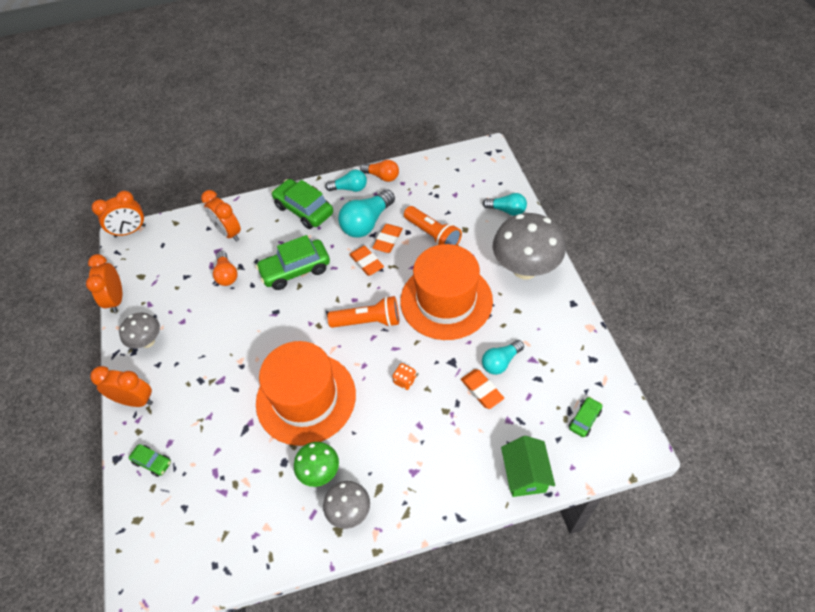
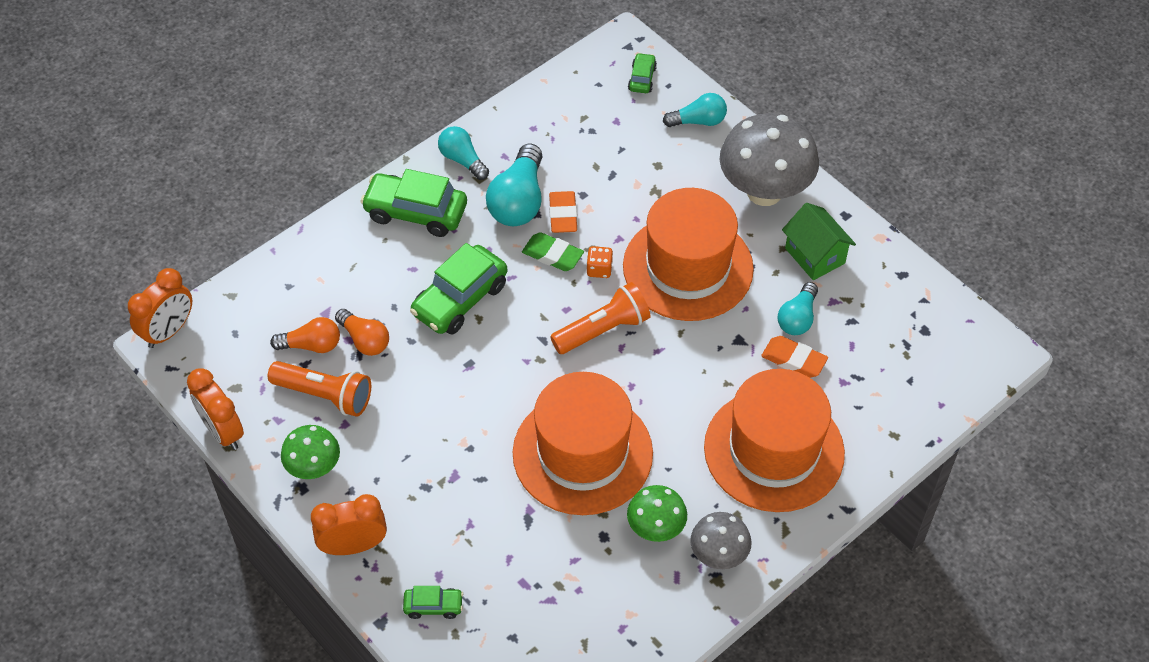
camera: 30 degrees left, 0 degrees up
grey mushroom [119,313,160,349] -> green mushroom [281,425,340,479]
orange clock [201,190,241,241] -> none
turquoise light bulb [325,170,367,192] -> turquoise light bulb turned 105 degrees counterclockwise [438,126,489,180]
orange eraser [349,246,384,276] -> green eraser [522,232,584,271]
orange light bulb [360,160,399,182] -> orange light bulb moved to [270,317,340,353]
orange dice [392,363,416,390] -> orange dice moved to [587,246,613,278]
orange flashlight [404,206,462,245] -> orange flashlight moved to [268,361,371,417]
green house [501,436,555,497] -> green house moved to [782,203,856,280]
green car [569,397,602,437] -> green car moved to [628,53,657,93]
none -> orange hat [704,369,845,512]

